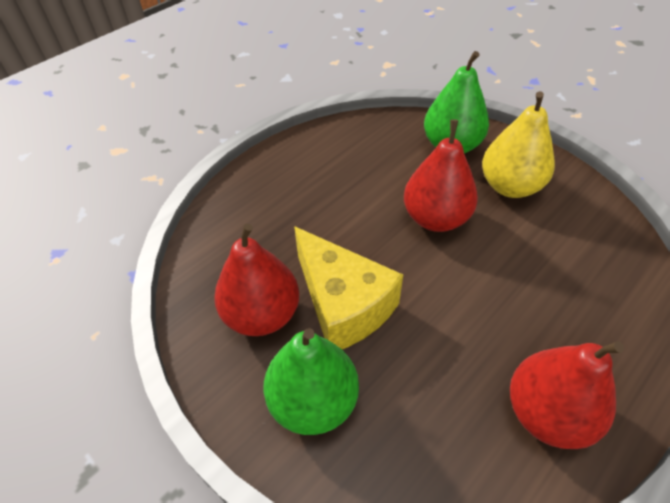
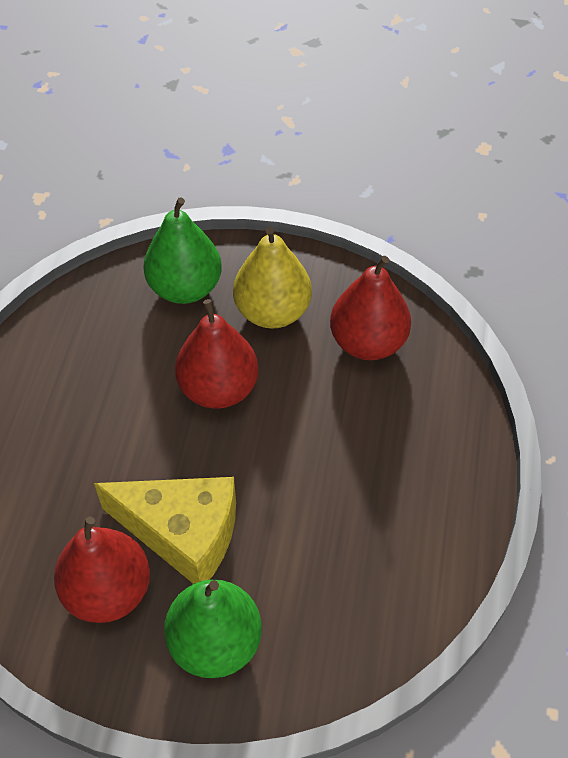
camera: 35 degrees left, 5 degrees up
red pear [510,341,624,449] -> red pear moved to [330,256,411,360]

